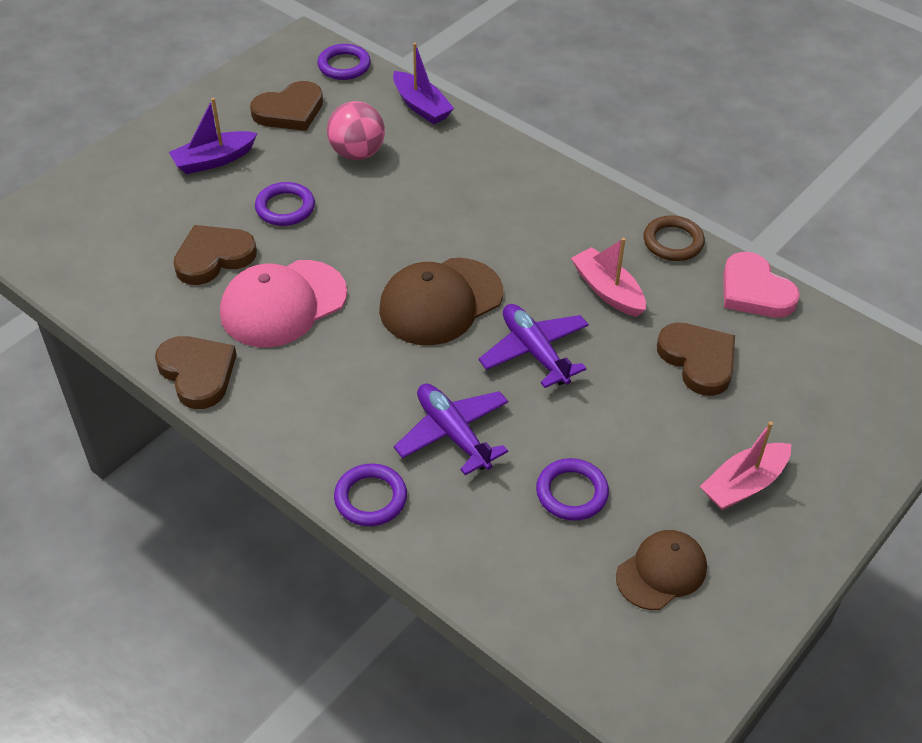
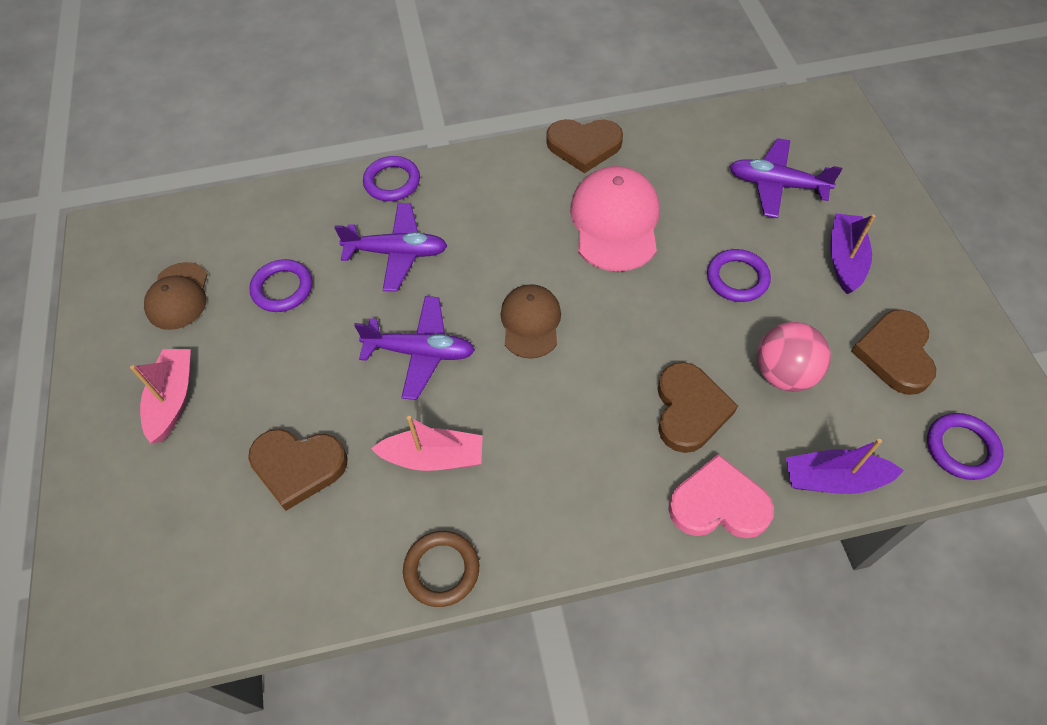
camera: 130 degrees right, 10 degrees up
brown heart [173,225,257,285] -> brown heart moved to [657,362,738,453]
brown cap [379,258,503,345] -> brown cap [500,284,561,359], size x0.63
pink heart [723,252,800,318] -> pink heart moved to [669,454,774,538]
none -> purple plane [730,138,842,218]

